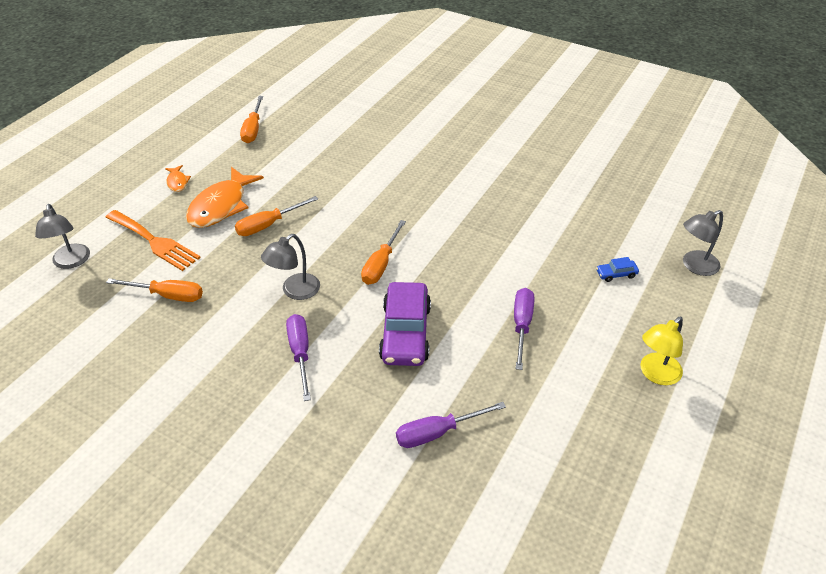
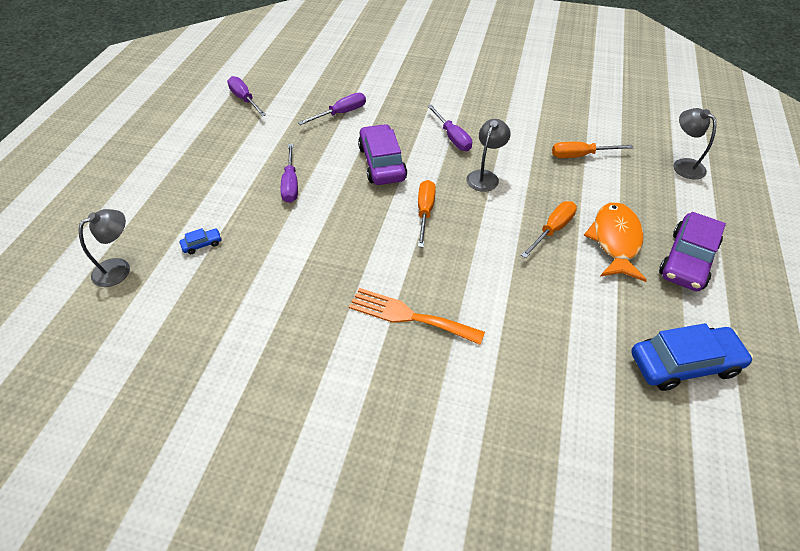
camera: 165 degrees right, 5 degrees up
orange fork [105,210,201,271] -> orange fork moved to [349,288,485,345]
orange fish [165,165,191,192] -> purple car [659,212,726,291]
orange screwdriver [240,96,263,143] -> blue car [631,323,753,391]
yellow lamp [640,317,683,385] -> none
none -> purple screwdriver [227,76,266,116]

